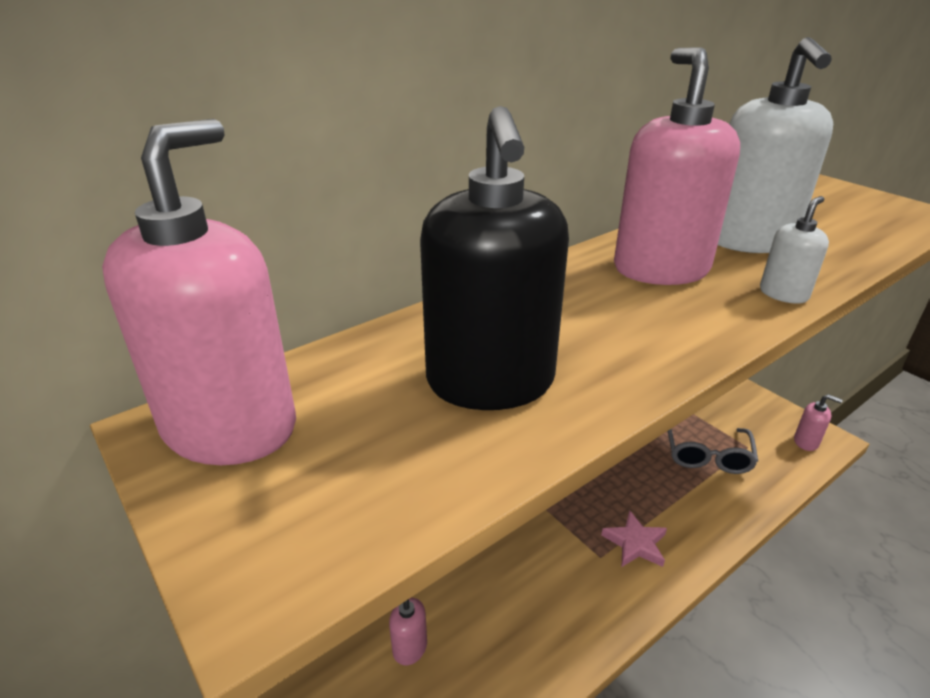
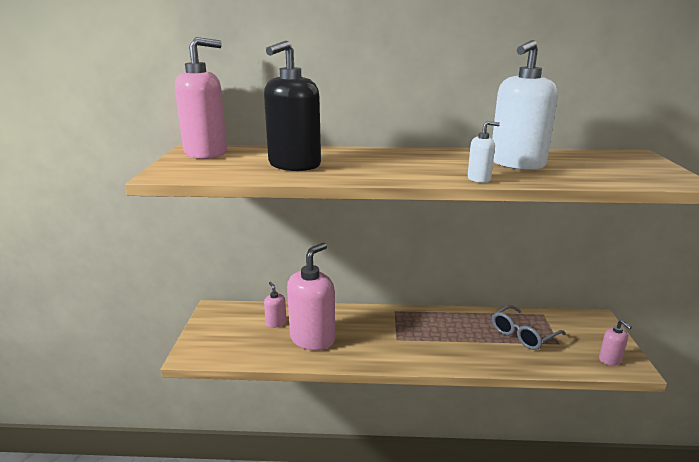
camera: 40 degrees right, 10 degrees down
pink star [601,511,667,567] -> none
pink soap dispenser [614,47,740,285] -> pink soap dispenser moved to [287,243,335,351]

